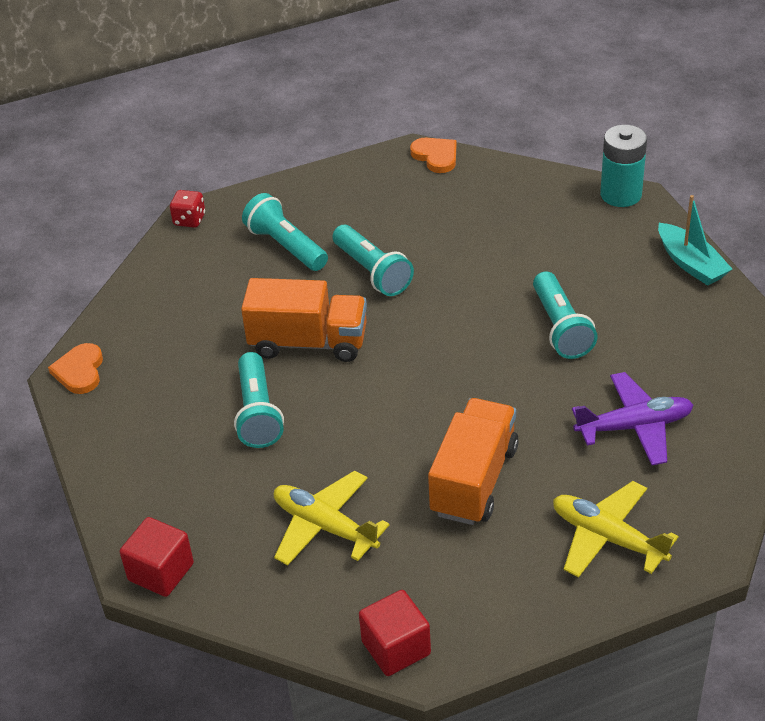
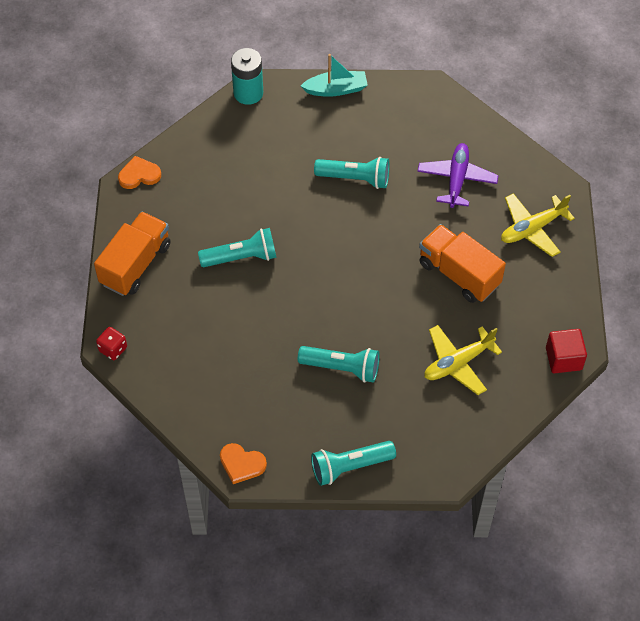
camera: 70 degrees left, 15 degrees up
red cube [120,517,194,597] -> none
orange truck [241,278,367,362] -> orange truck moved to [94,212,171,296]
turquoise flashlight [242,193,328,271] -> turquoise flashlight moved to [311,441,396,486]

